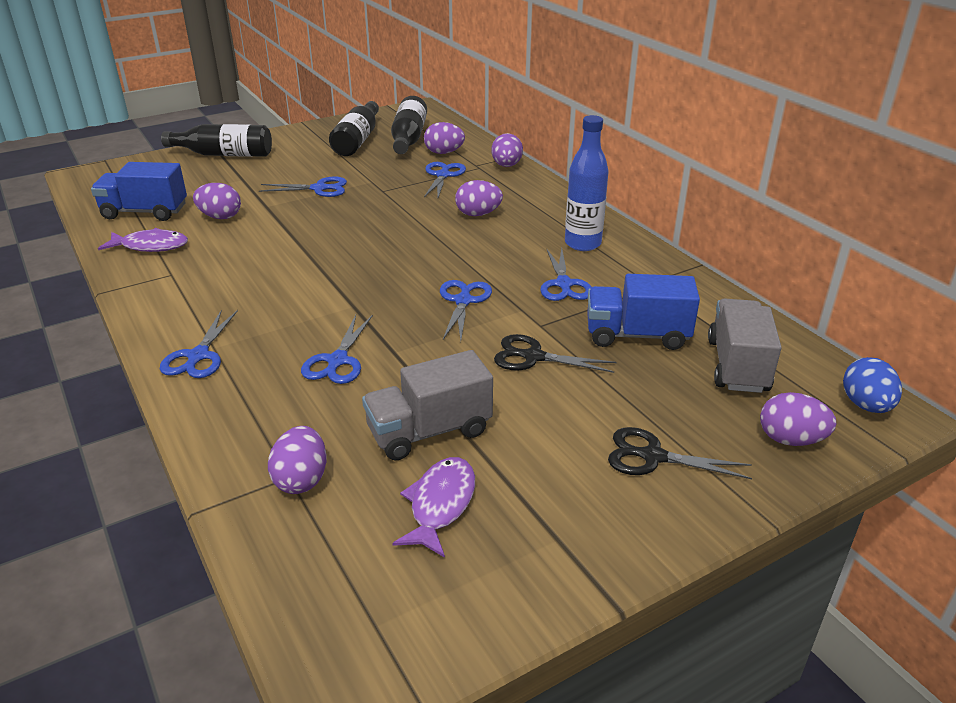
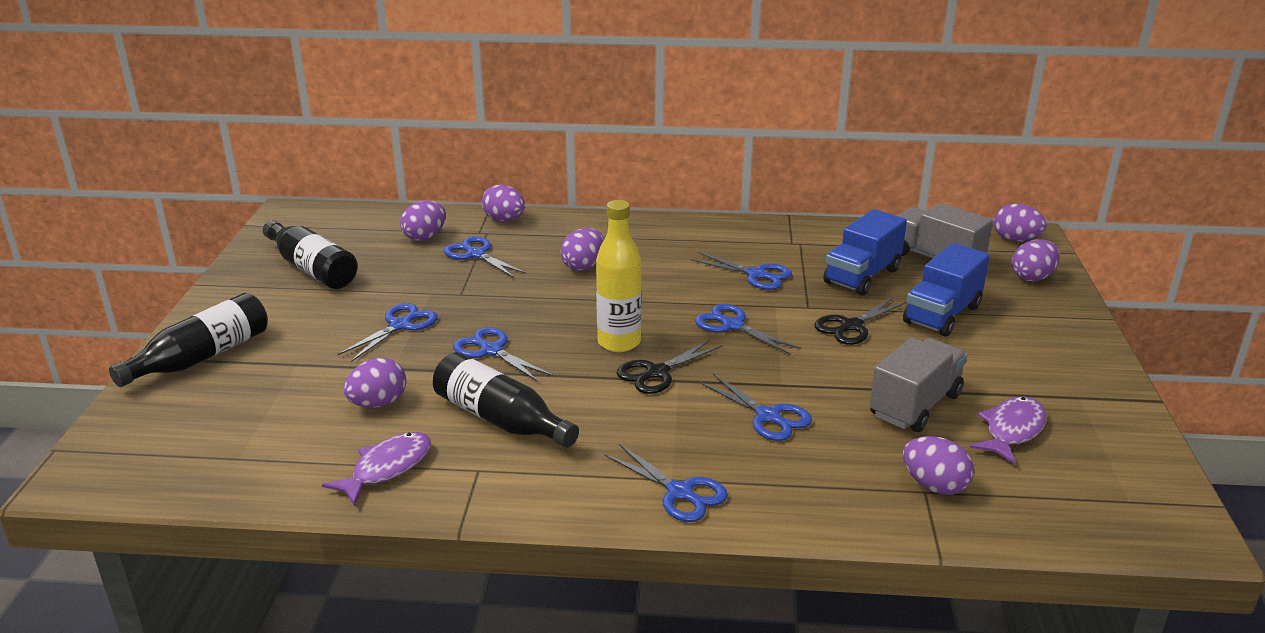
camera: 55 degrees left, 5 degrees down
blue truck [91,162,187,221] -> blue truck moved to [903,243,990,337]
grey truck [362,350,493,461] -> grey truck turned 150 degrees counterclockwise [870,337,967,432]
black bottle [391,96,427,154] -> black bottle moved to [433,352,579,448]
purple fish [392,457,475,558] -> purple fish turned 75 degrees clockwise [970,397,1047,464]
blue bottle [565,115,609,251] -> none
black scissors [608,427,752,479] -> black scissors moved to [616,340,723,394]
blue egg [843,357,902,413] -> purple egg [994,203,1046,242]
none -> blue scissors [453,327,553,382]
none -> yellow bottle [596,200,642,352]

